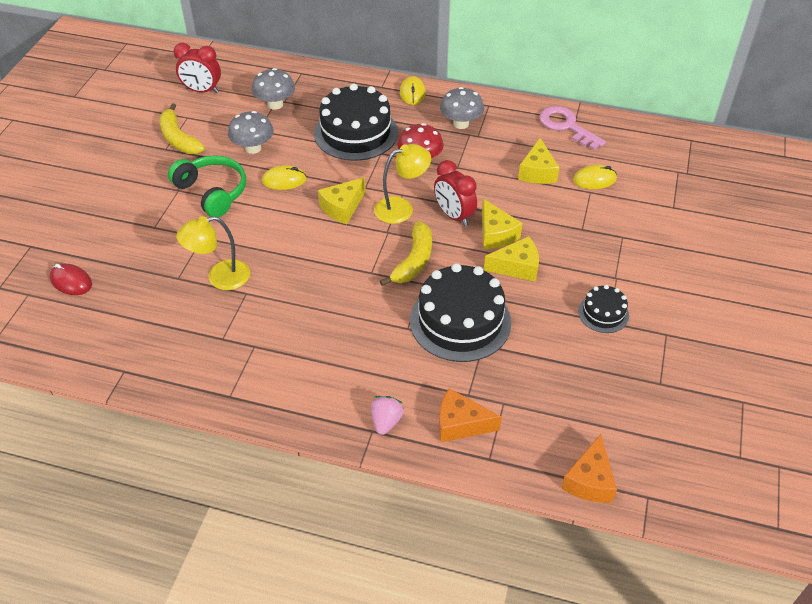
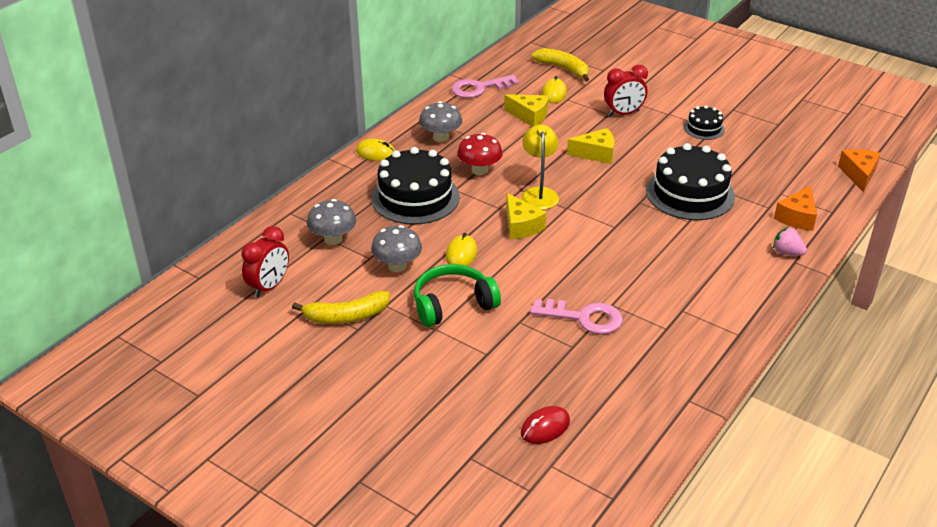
camera: 70 degrees left, 10 degrees down
yellow lamp [176,216,250,290] -> pink key [530,299,623,335]
yellow banana [380,221,432,286] -> yellow banana moved to [532,48,589,82]
red clock [434,160,477,226] -> red clock moved to [604,65,648,116]
yellow cheese [484,236,539,282] -> none
orange cheese [561,434,617,503] -> orange cheese turned 120 degrees counterclockwise [838,149,881,192]

